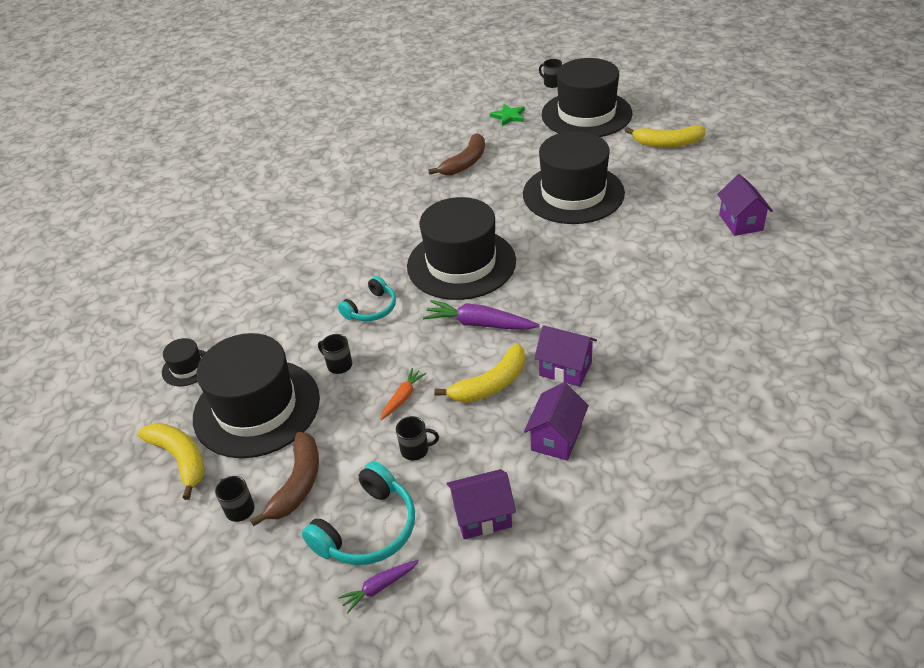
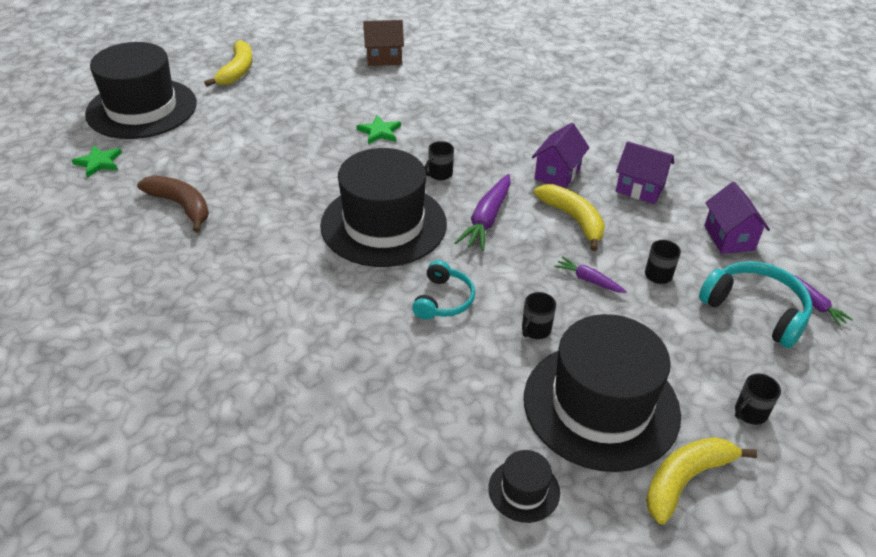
camera: 90 degrees left, 0 degrees up
brown banana [250,432,319,526] -> none
turquoise headphones [338,276,396,321] -> turquoise headphones turned 60 degrees clockwise [412,260,475,320]
orange carrot [380,368,426,420] -> purple carrot [554,256,627,293]
black hat [523,131,625,224] -> none
black mug [539,59,562,88] -> black mug moved to [425,141,454,180]
purple house [717,174,773,236] -> brown house [363,20,404,66]
none -> green star [356,115,401,144]

